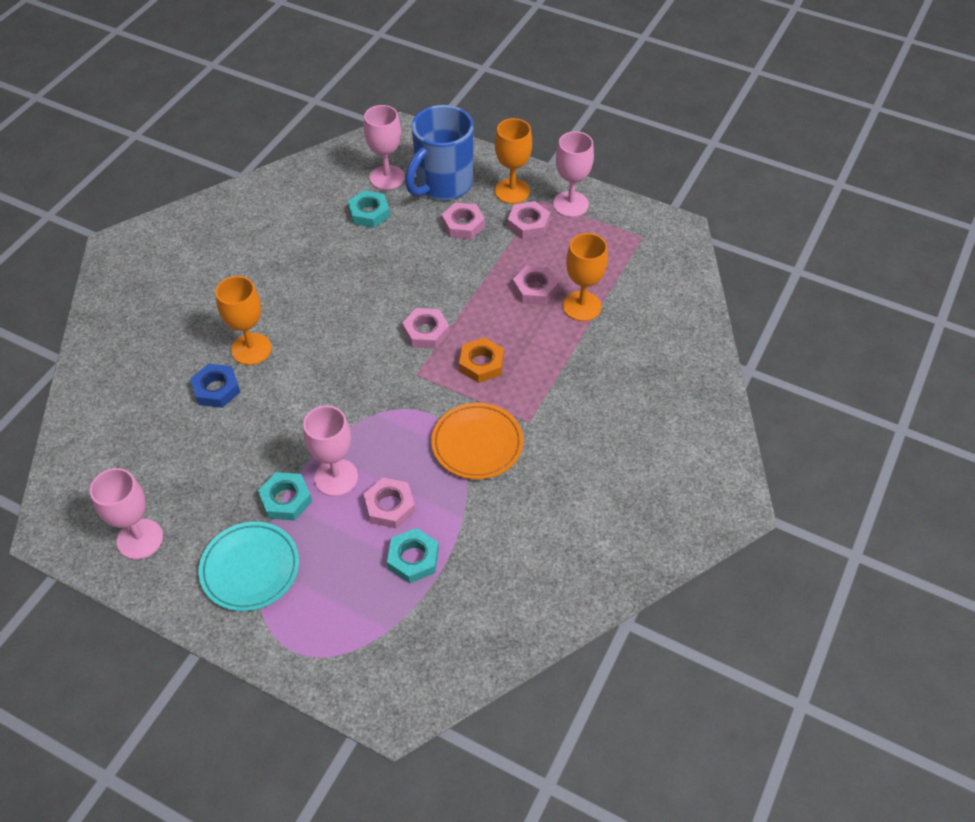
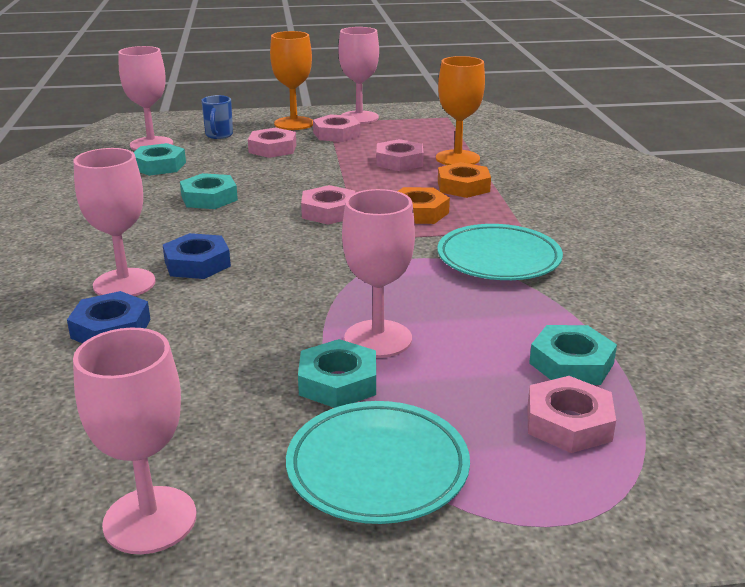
camera: 35 degrees left, 25 degrees down
orange goblet [215,276,272,365] -> pink goblet [73,148,155,296]
pink nut [364,478,415,528] -> pink nut moved to [527,376,616,453]
blue mug [405,105,474,200] -> blue mug [201,95,233,139], size x0.42
orange plate [431,403,523,479] -> turquoise plate [437,224,563,280]
none -> blue nut [163,233,231,279]
none -> turquoise nut [180,173,238,209]
none -> orange nut [438,162,491,198]

